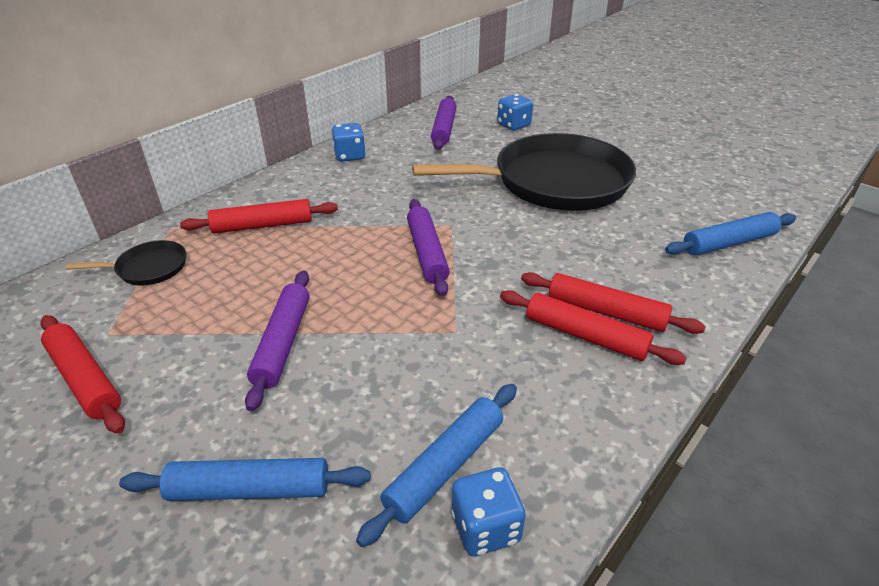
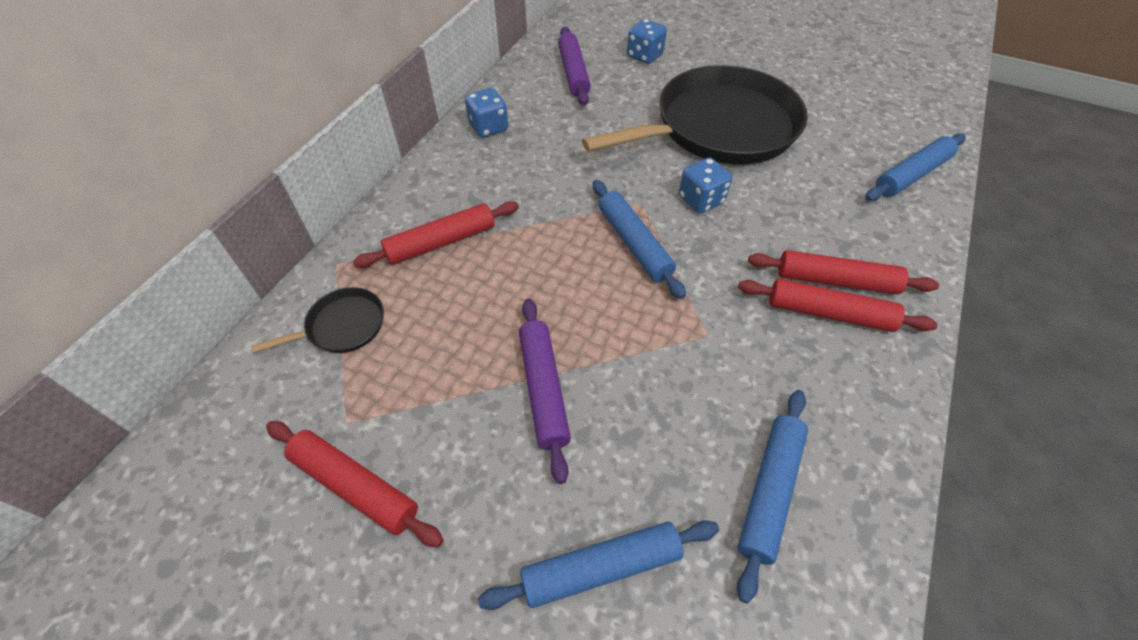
camera: 15 degrees left, 15 degrees up
purple rolling pin [407,199,450,296] -> blue rolling pin [593,180,686,299]
blue dice [451,468,526,556] -> blue dice moved to [679,158,732,213]

